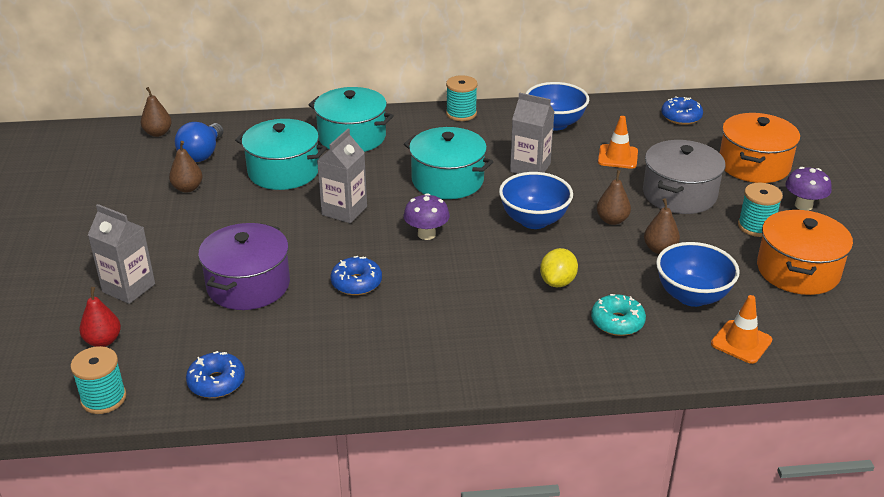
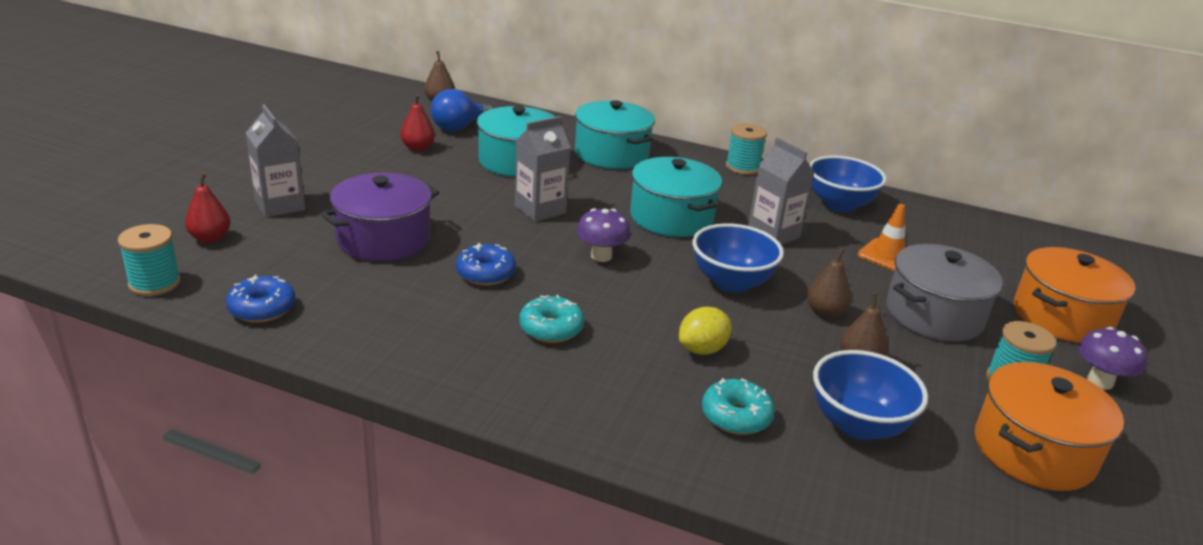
camera: 25 degrees right, 5 degrees down
brown pear [169,141,203,193] -> red pear [400,94,435,151]
blue donut [661,96,703,125] -> none
orange traffic cone [711,295,772,364] -> none
none -> turquoise donut [519,295,584,343]

